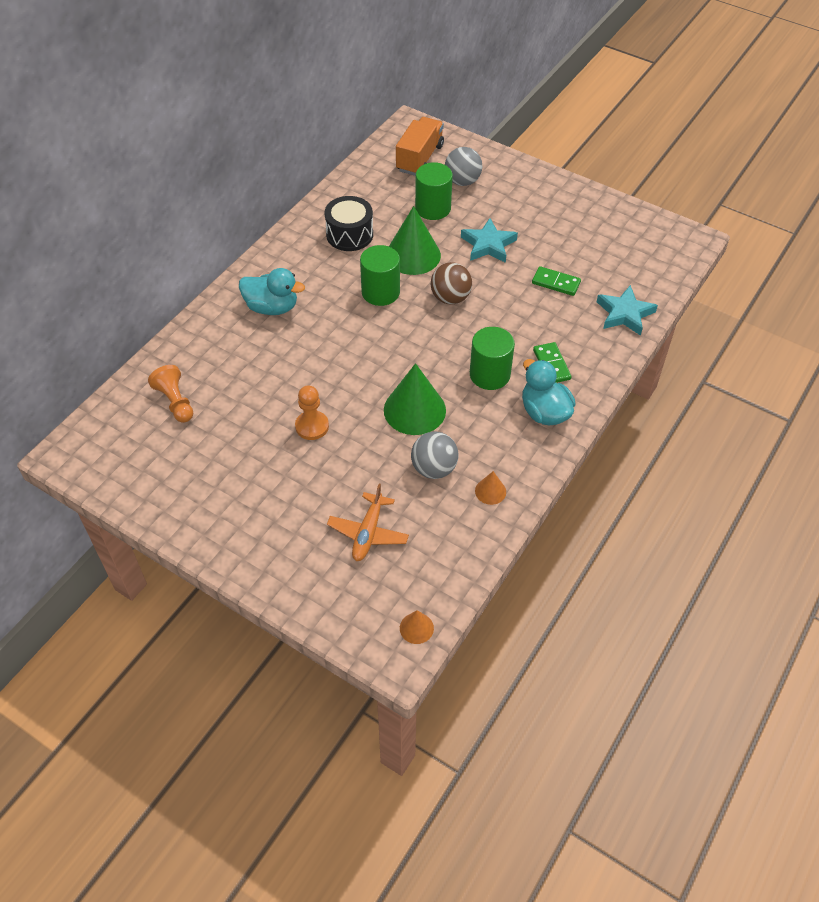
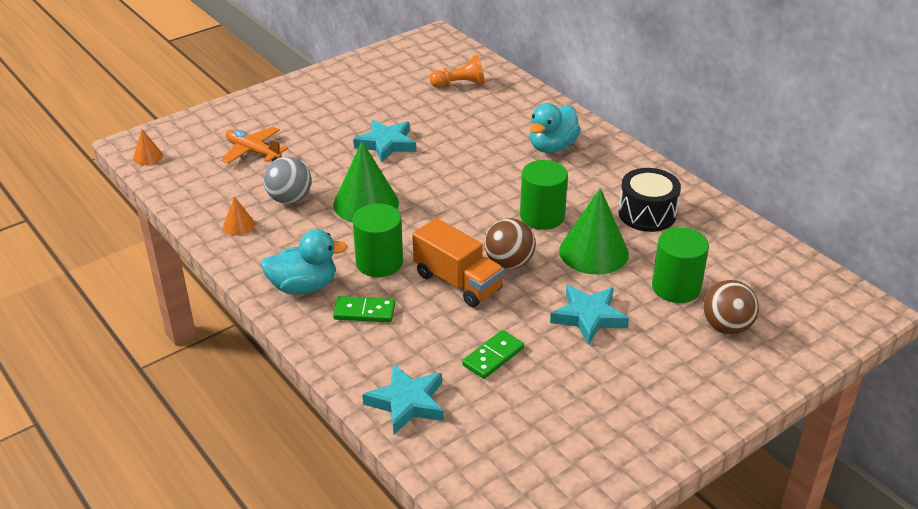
camera: 110 degrees right, 15 degrees down
orange pawn [295,385,329,440] -> turquoise star [353,120,416,163]
orange truck [396,117,444,176] -> orange truck moved to [412,218,504,307]
grey ball [445,147,482,186] -> brown ball [703,280,759,335]

